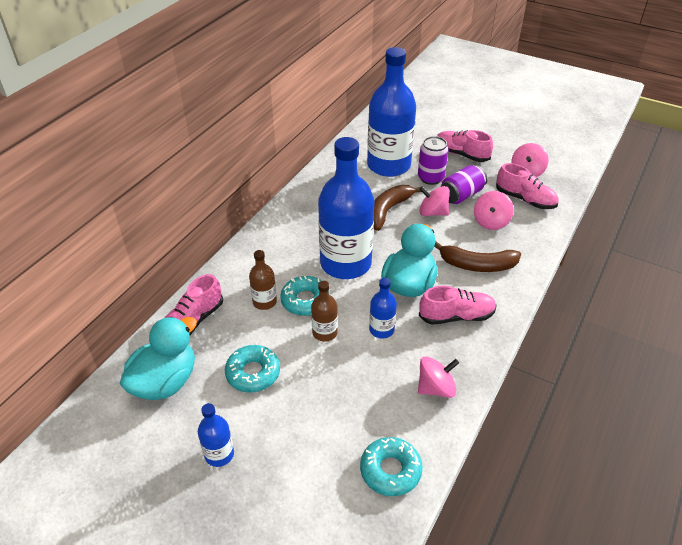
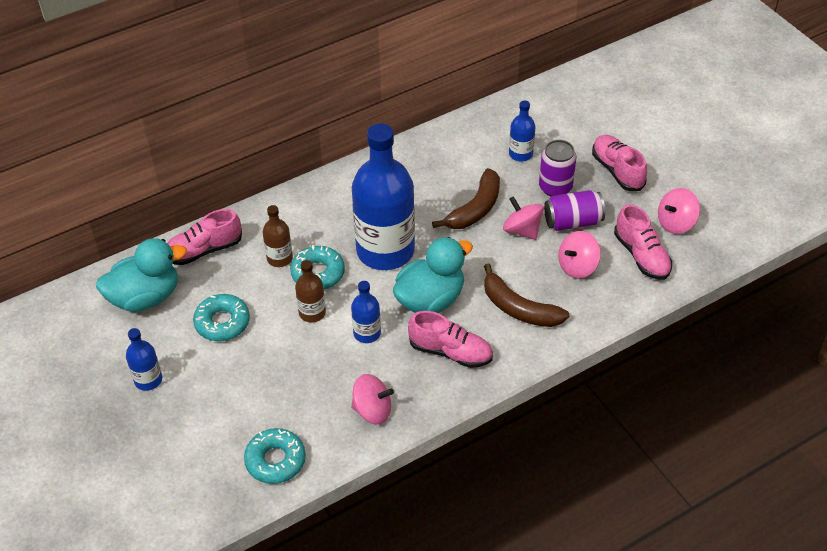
camera: 30 degrees right, 5 degrees up
blue bottle [367,47,416,177] -> blue bottle [509,100,535,162], size x0.44
brown banana [374,185,422,231] -> brown banana turned 150 degrees clockwise [432,168,500,229]

